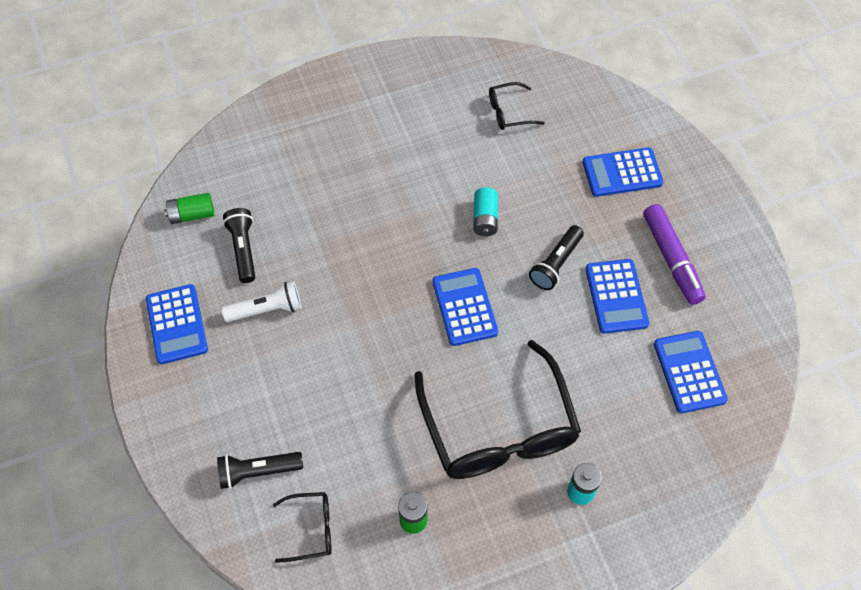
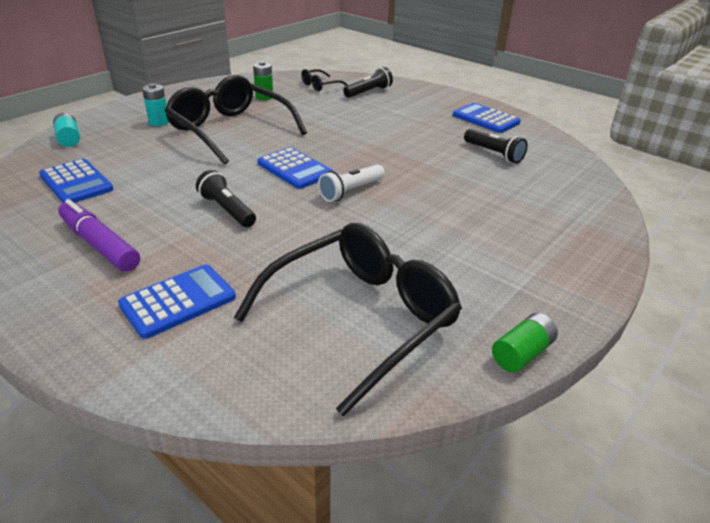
camera: 150 degrees right, 25 degrees down
green battery [164,193,214,224] -> green battery moved to [492,313,558,373]
white flashlight [222,281,302,322] -> white flashlight moved to [318,164,385,202]
turquoise battery [473,187,498,236] -> turquoise battery moved to [53,113,80,147]
black glasses [489,82,545,130] -> black glasses [234,223,462,416], size x2.29
black flashlight [529,225,584,290] -> black flashlight turned 45 degrees counterclockwise [196,170,256,227]
blue calculator [585,259,649,334] -> none

